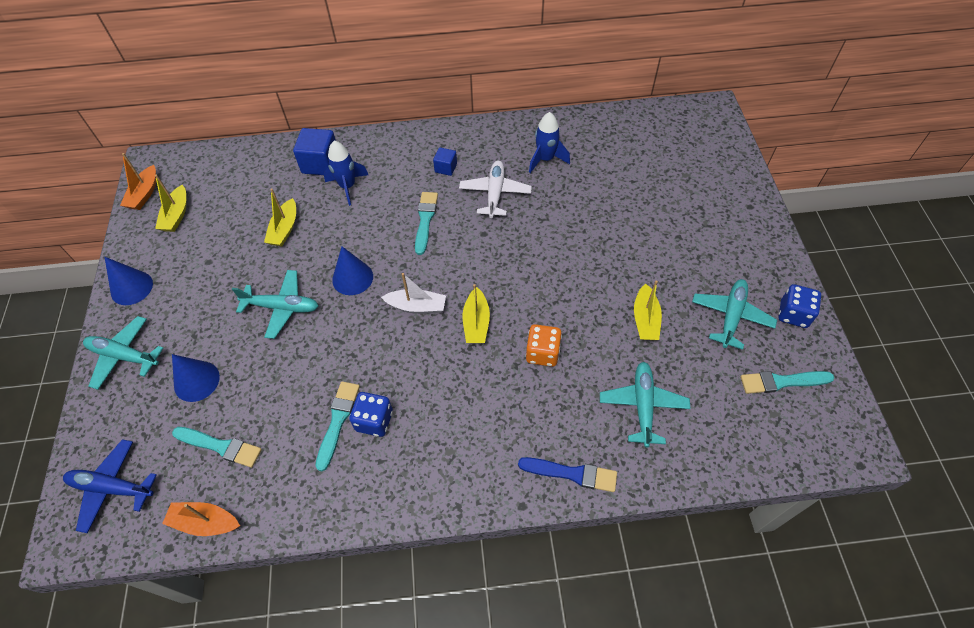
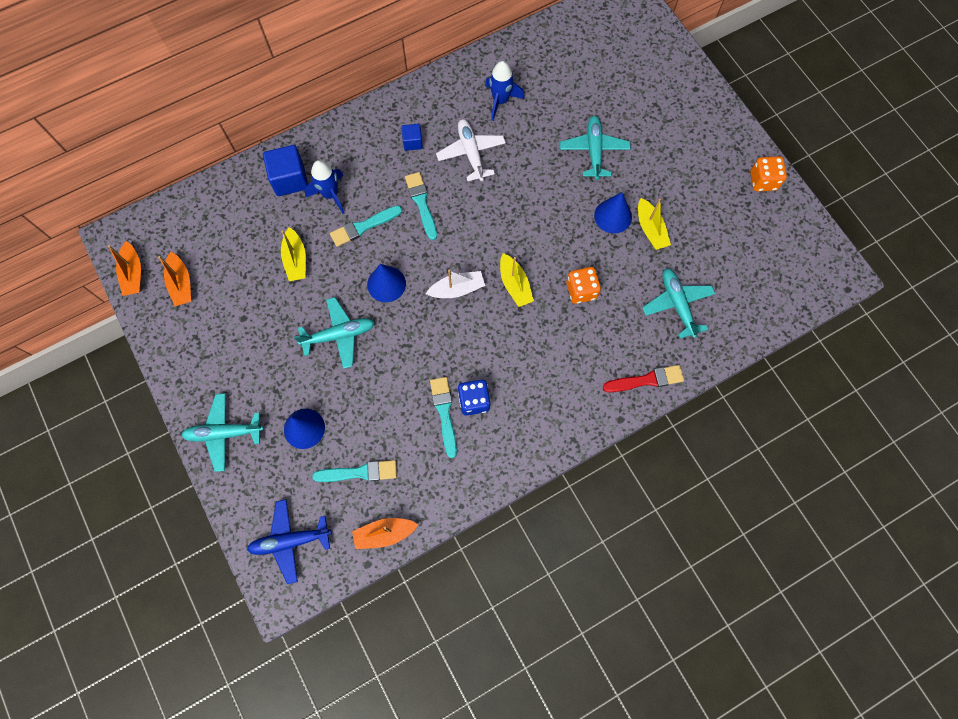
camera: 25 degrees left, 15 degrees up
blue cone [105,257,153,305] -> blue cone moved to [594,192,632,233]
yellow boat [155,174,187,232] -> orange boat [158,252,191,306]
blue brush [518,457,617,492] -> red brush [603,365,684,392]
turquoise plane [692,279,777,350] -> turquoise plane moved to [560,116,631,180]
turquoise brush [740,371,834,394] -> turquoise brush moved to [330,205,402,247]
blue dice [778,284,821,328] -> orange dice [750,156,787,192]

